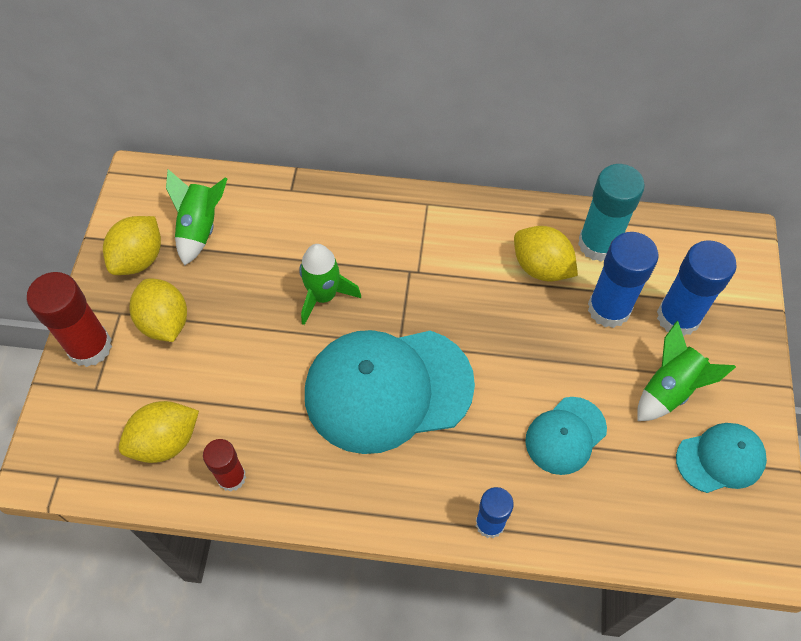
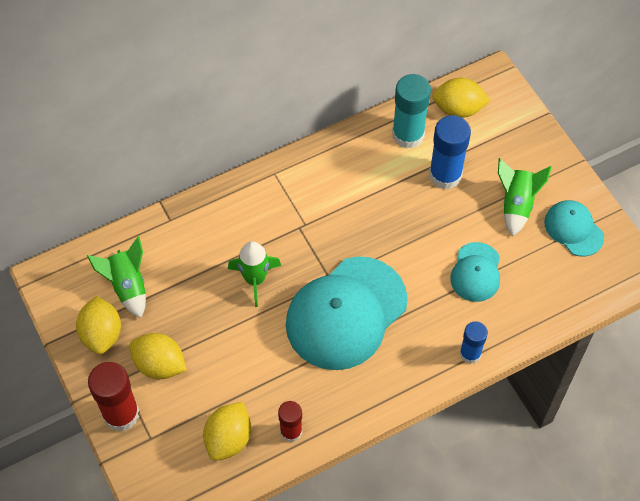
camera: 35 degrees left, 0 degrees up
yellow lemon [514,226,578,282] -> yellow lemon moved to [432,78,491,118]
blue glue stick [657,240,737,336] -> none
turquoise cap [676,423,767,493] -> turquoise cap turned 75 degrees counterclockwise [544,200,604,257]

